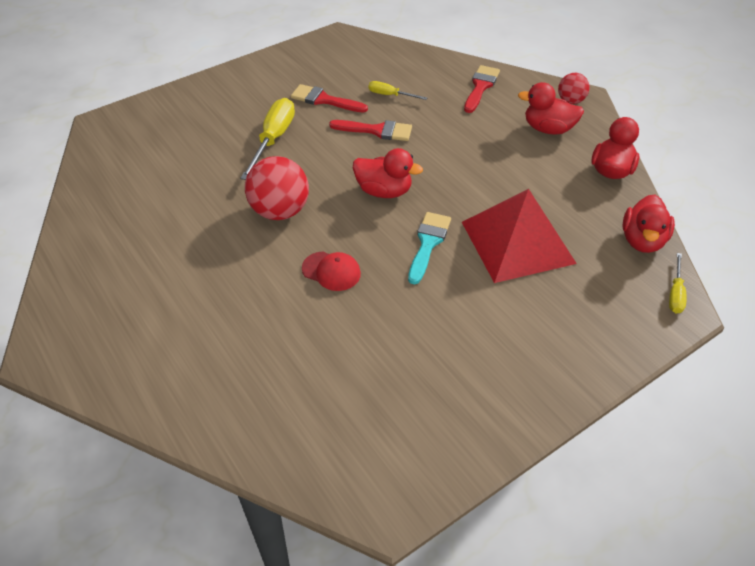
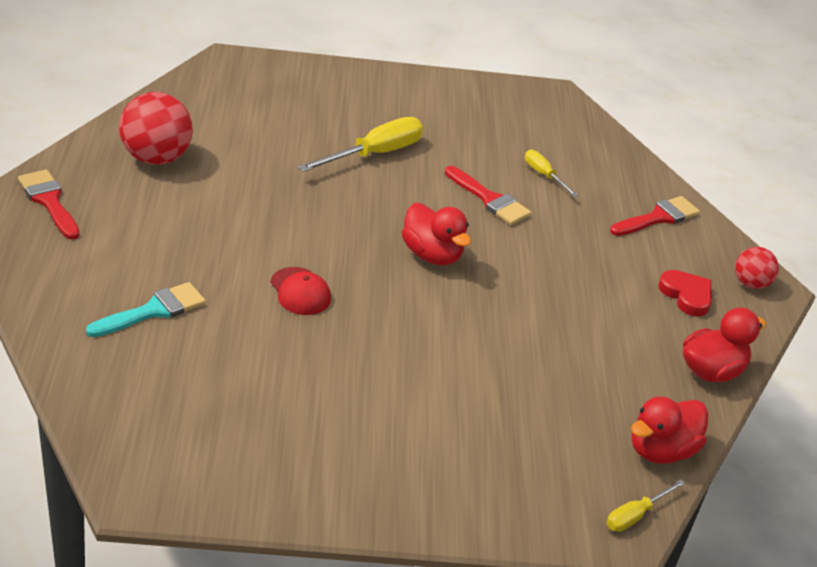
camera: 30 degrees right, 10 degrees down
red ball [245,156,309,220] -> red ball moved to [119,92,193,165]
red brush [291,84,368,113] -> red brush moved to [18,169,80,240]
turquoise brush [408,212,451,285] -> turquoise brush moved to [86,282,206,337]
red pyramid [462,189,577,283] -> none
red duck [518,82,584,134] -> red heart [658,270,712,317]

